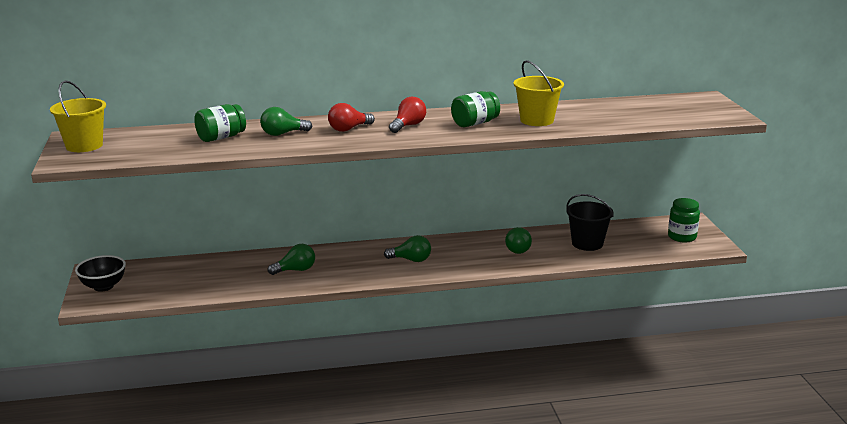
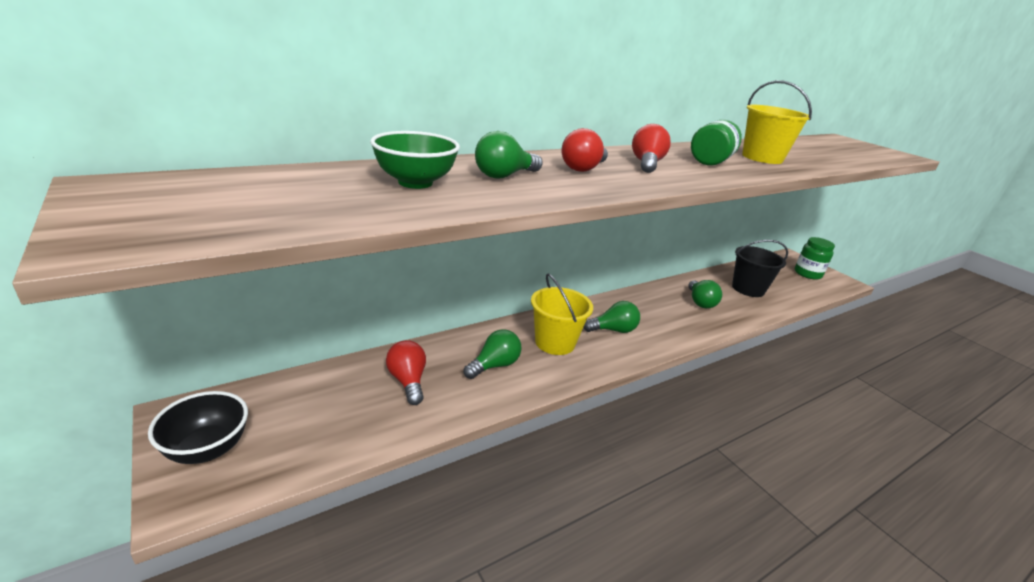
camera: 25 degrees left, 5 degrees up
yellow bucket [50,80,106,152] -> yellow bucket moved to [531,273,593,355]
green jar [194,104,246,142] -> green bowl [370,131,460,189]
none -> red light bulb [386,340,426,405]

